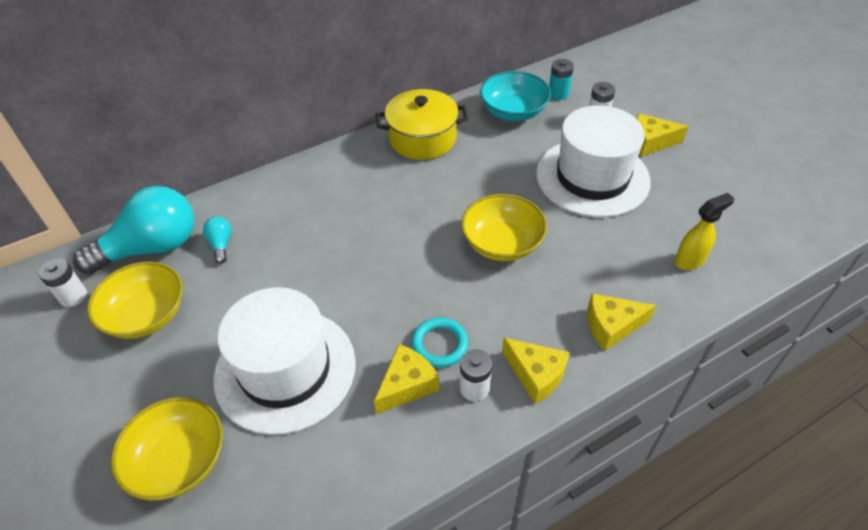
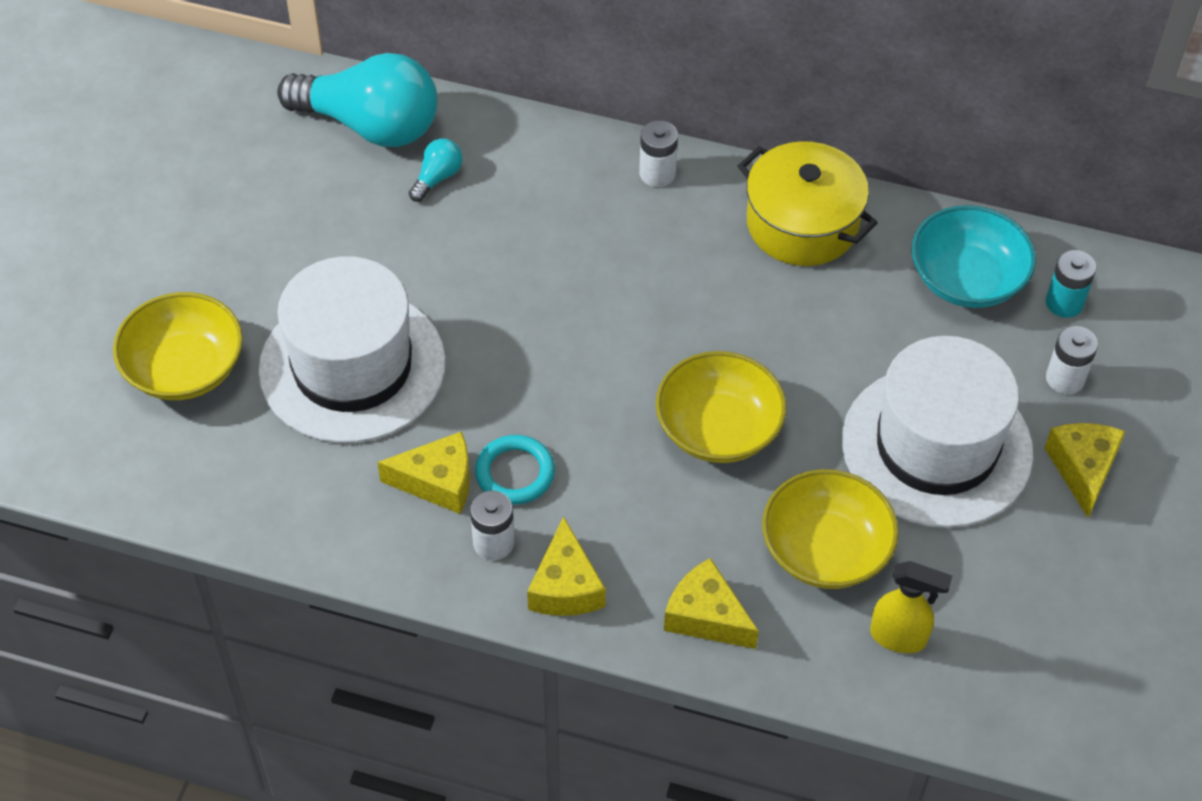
camera: 45 degrees right, 5 degrees up
white battery [39,259,87,307] -> white battery moved to [639,120,678,187]
yellow bowl [87,262,183,339] -> yellow bowl moved to [762,469,899,589]
yellow cheese [637,114,688,157] -> yellow cheese turned 45 degrees clockwise [1044,423,1126,518]

